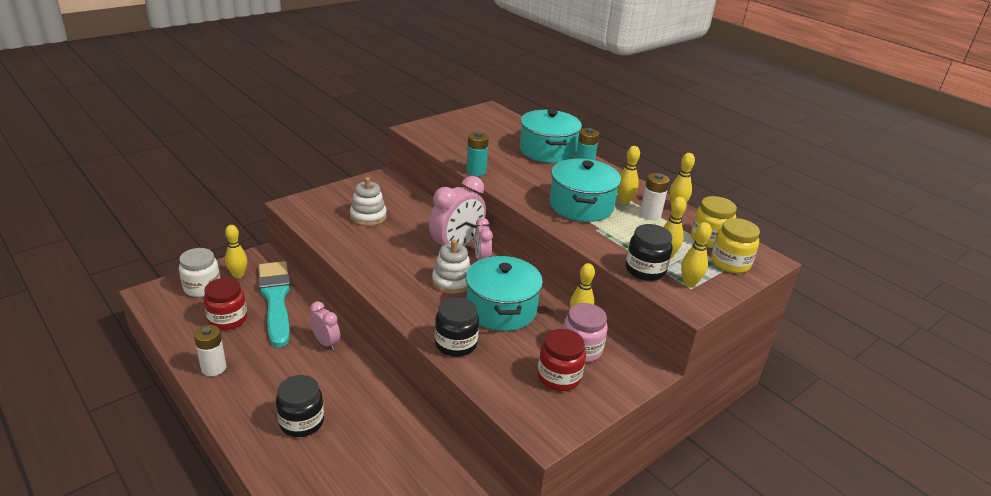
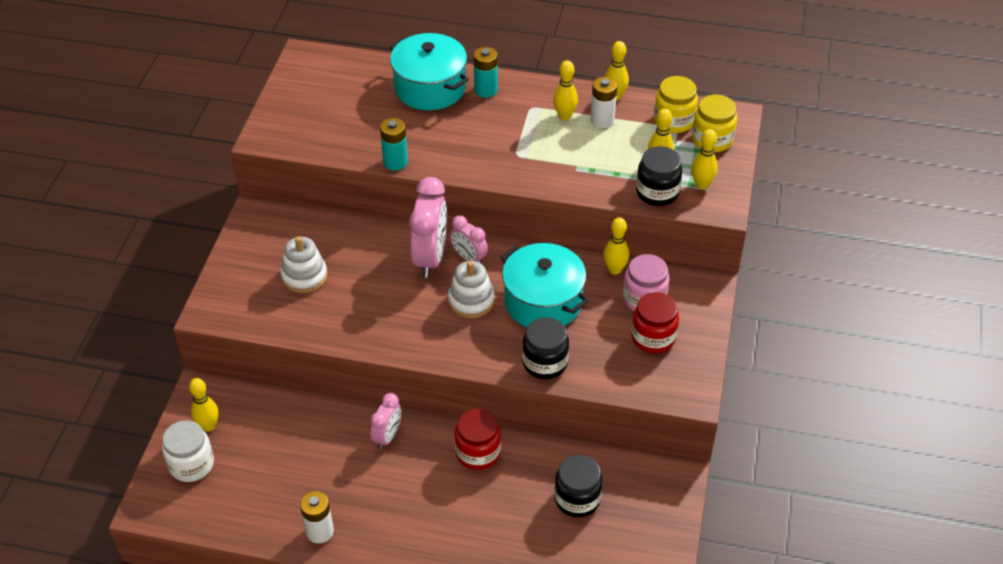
camera: 35 degrees left, 15 degrees up
red jar [204,278,247,330] -> red jar moved to [455,409,501,470]
turquoise brush [258,261,291,348] -> none
black jar [276,375,324,437] -> black jar moved to [554,455,603,517]
pink clock [310,301,340,350] -> pink clock turned 105 degrees clockwise [371,393,401,449]
turquoise pot [549,159,621,222] -> none

